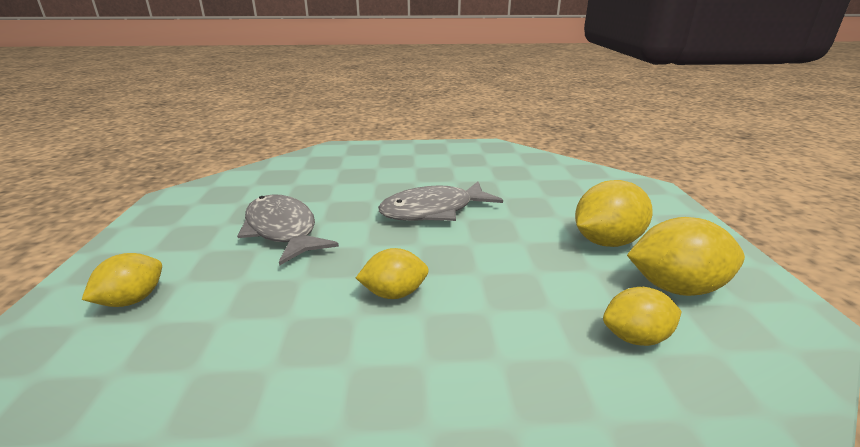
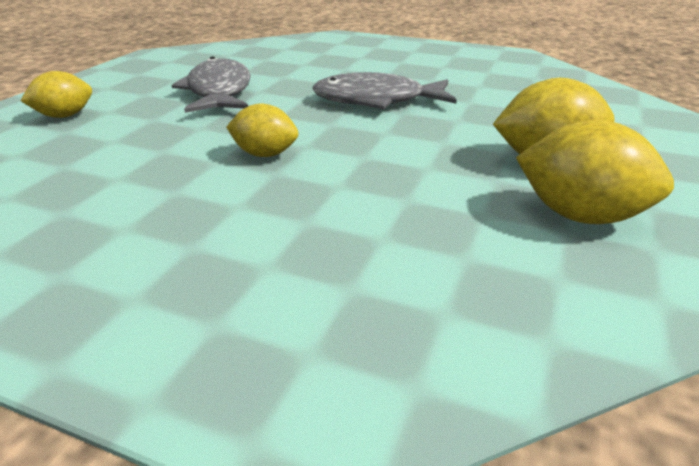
camera: 25 degrees right, 5 degrees up
yellow lemon [603,287,682,346] -> none

